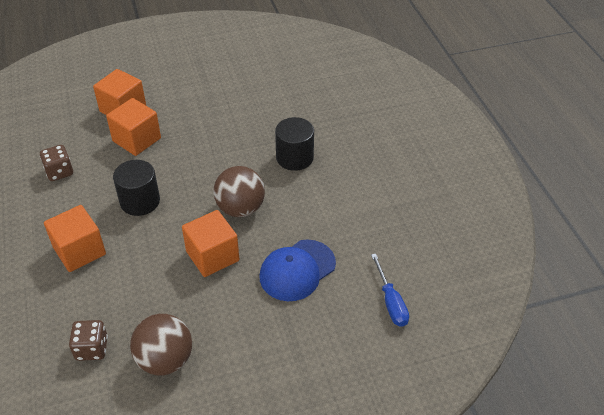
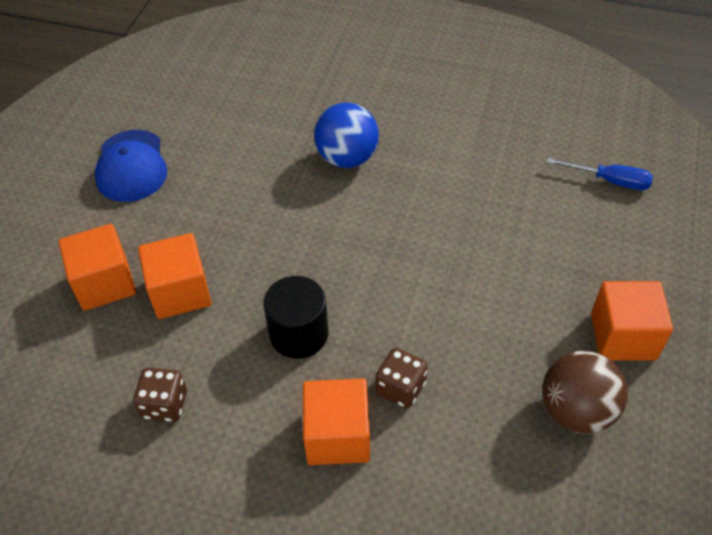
camera: 55 degrees left, 5 degrees up
brown dice [69,320,108,361] -> brown dice moved to [376,348,428,409]
orange cube [182,210,239,277] -> orange cube moved to [591,281,673,360]
brown ball [213,166,265,217] -> none
blue cap [259,239,336,301] -> blue cap moved to [95,130,167,202]
black cylinder [275,117,314,171] -> blue ball [314,103,379,168]

